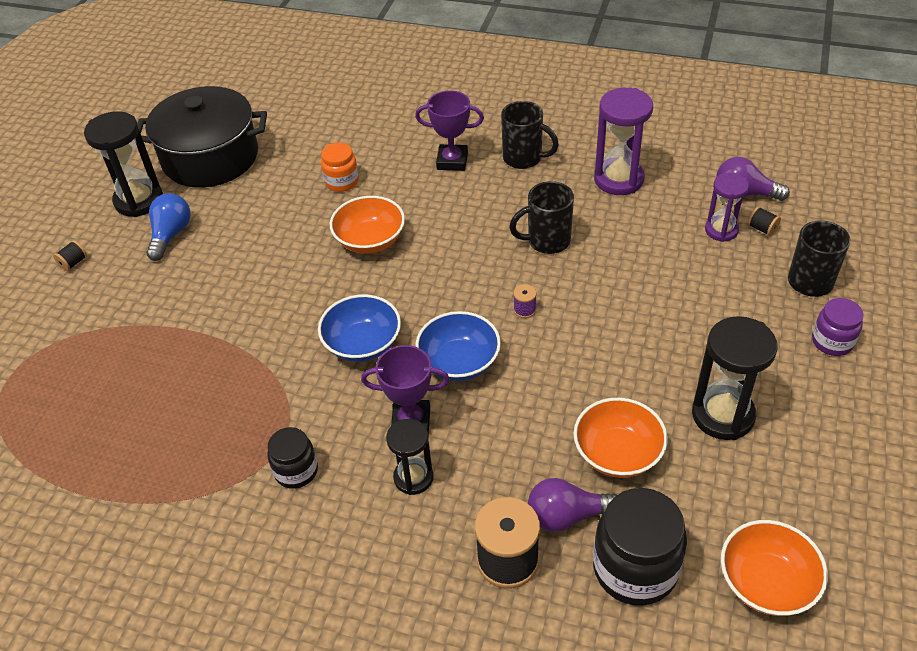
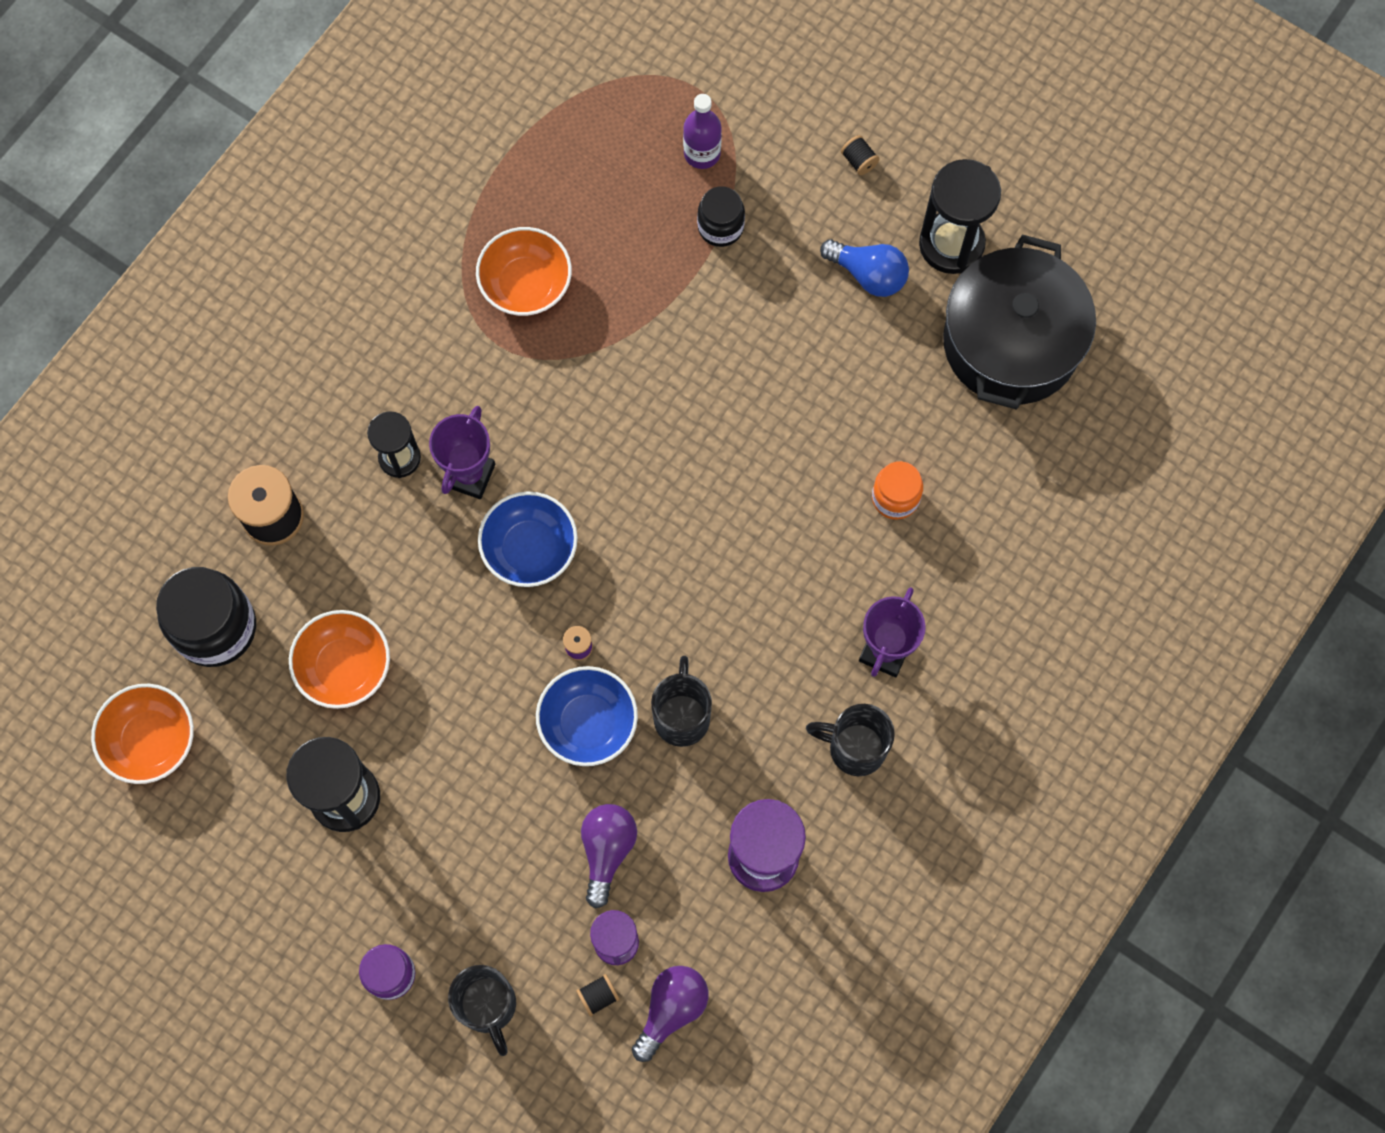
camera: 105 degrees right, 25 degrees up
black jar [267,427,318,489] -> black jar moved to [697,186,745,247]
blue bowl [318,294,401,362] -> blue bowl moved to [536,666,638,766]
orange bowl [330,196,405,254] -> orange bowl moved to [476,227,572,316]
black mug [501,101,559,169] -> black mug turned 60 degrees clockwise [806,704,895,776]
purple light bulb [528,478,617,532] -> purple light bulb moved to [581,804,637,909]
none -> purple bottle [683,94,722,169]

